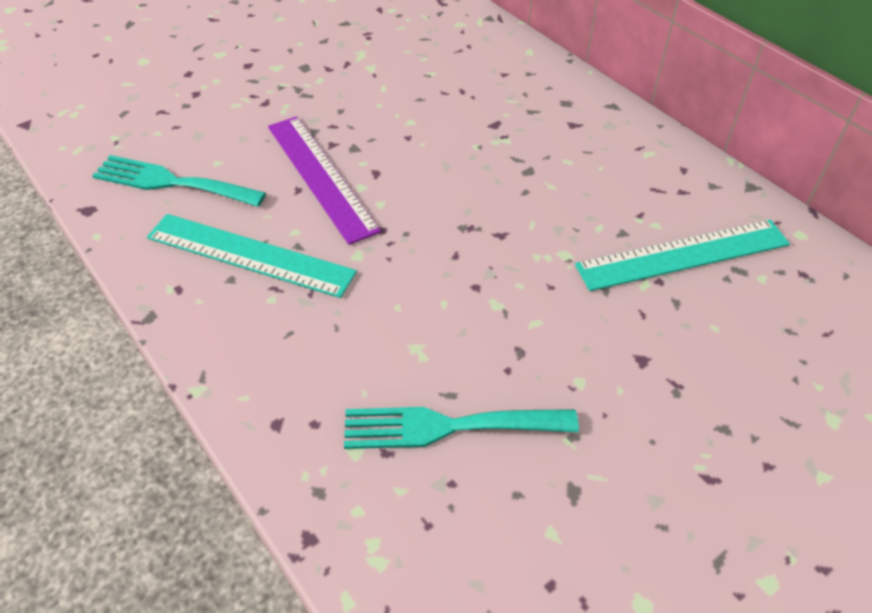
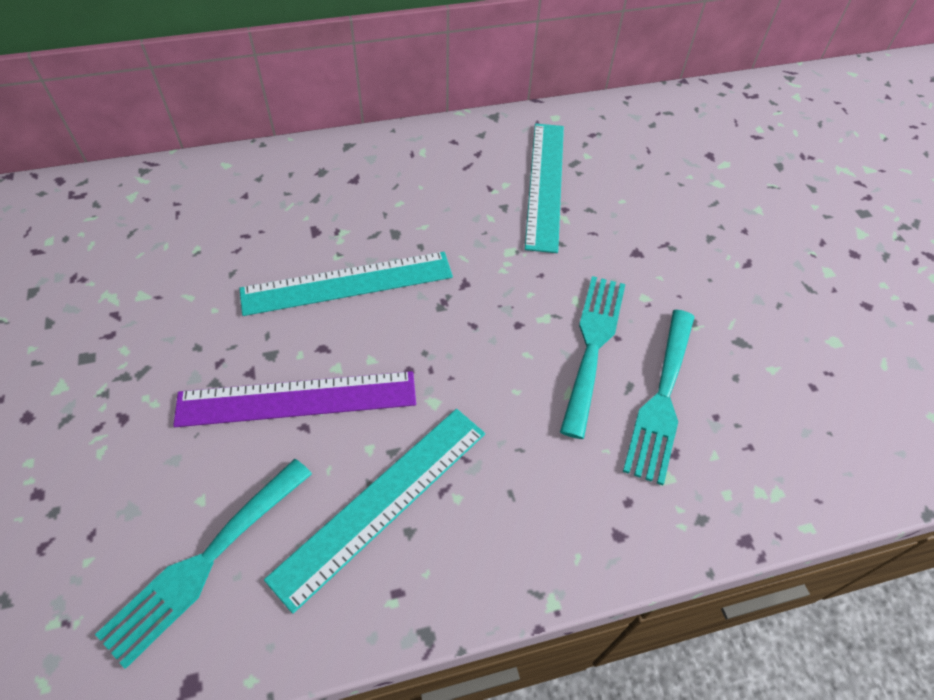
camera: 70 degrees left, 5 degrees up
none -> turquoise ruler [239,252,453,316]
none -> turquoise fork [560,276,626,439]

